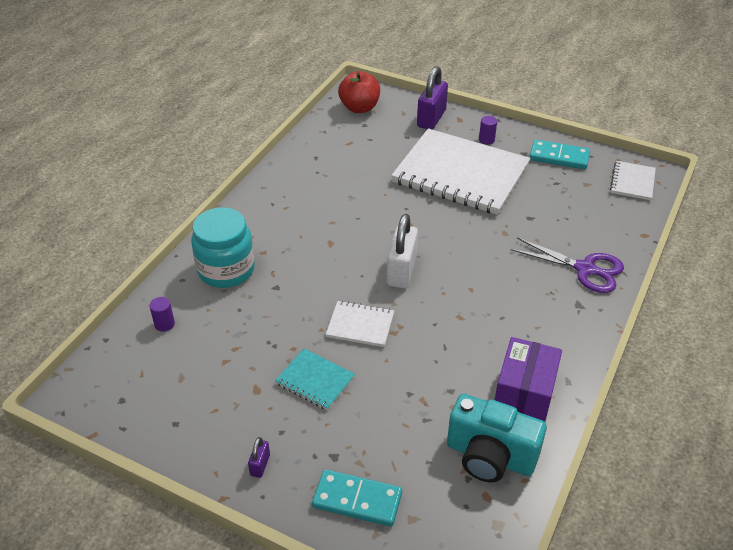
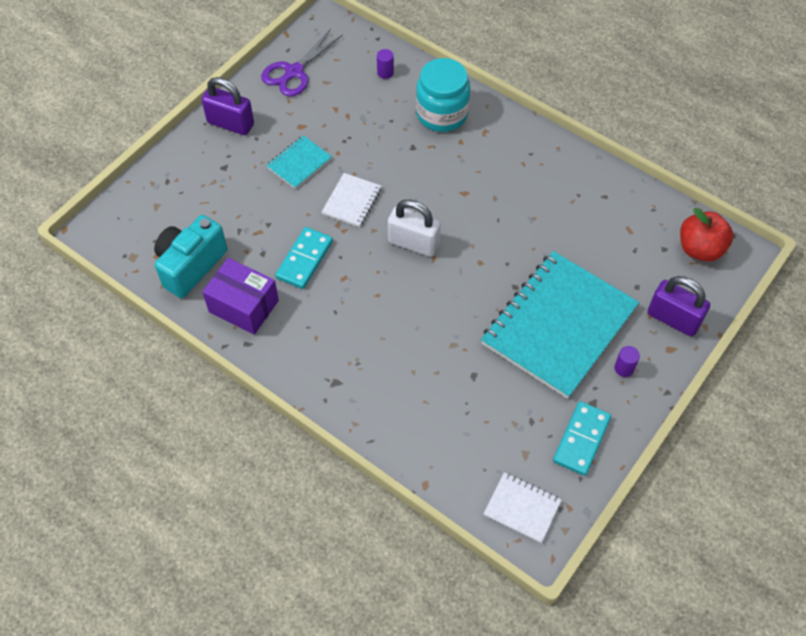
camera: 100 degrees right, 15 degrees up
purple padlock [248,437,270,478] -> purple padlock [202,77,254,135], size x2.10
turquoise domino [312,469,402,527] -> turquoise domino moved to [275,227,333,289]
white notebook [391,128,531,215] -> turquoise notebook [481,251,639,399]
purple scissors [510,238,624,293] -> purple scissors moved to [261,29,343,97]

